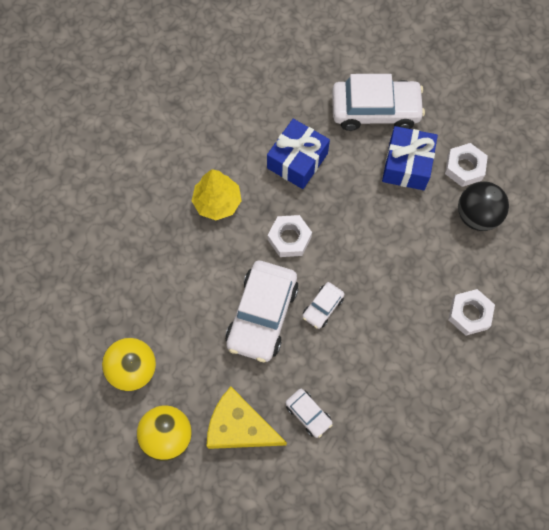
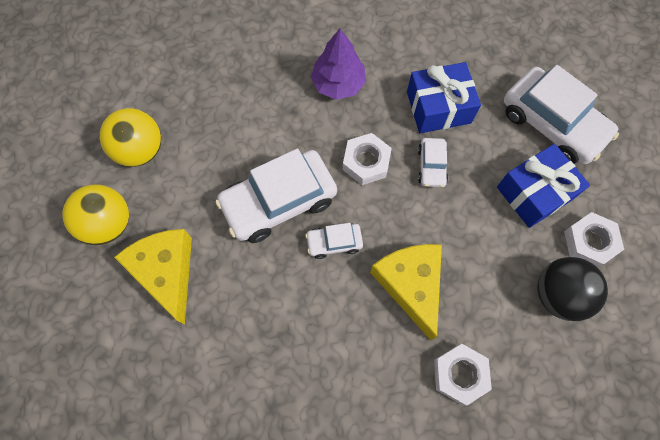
camera: 45 degrees right, 0 degrees up
yellow tree [192,169,242,220] -> purple tree [311,29,366,100]
white car [285,389,332,438] -> white car moved to [418,138,448,187]
none -> yellow cheese [370,244,442,340]

